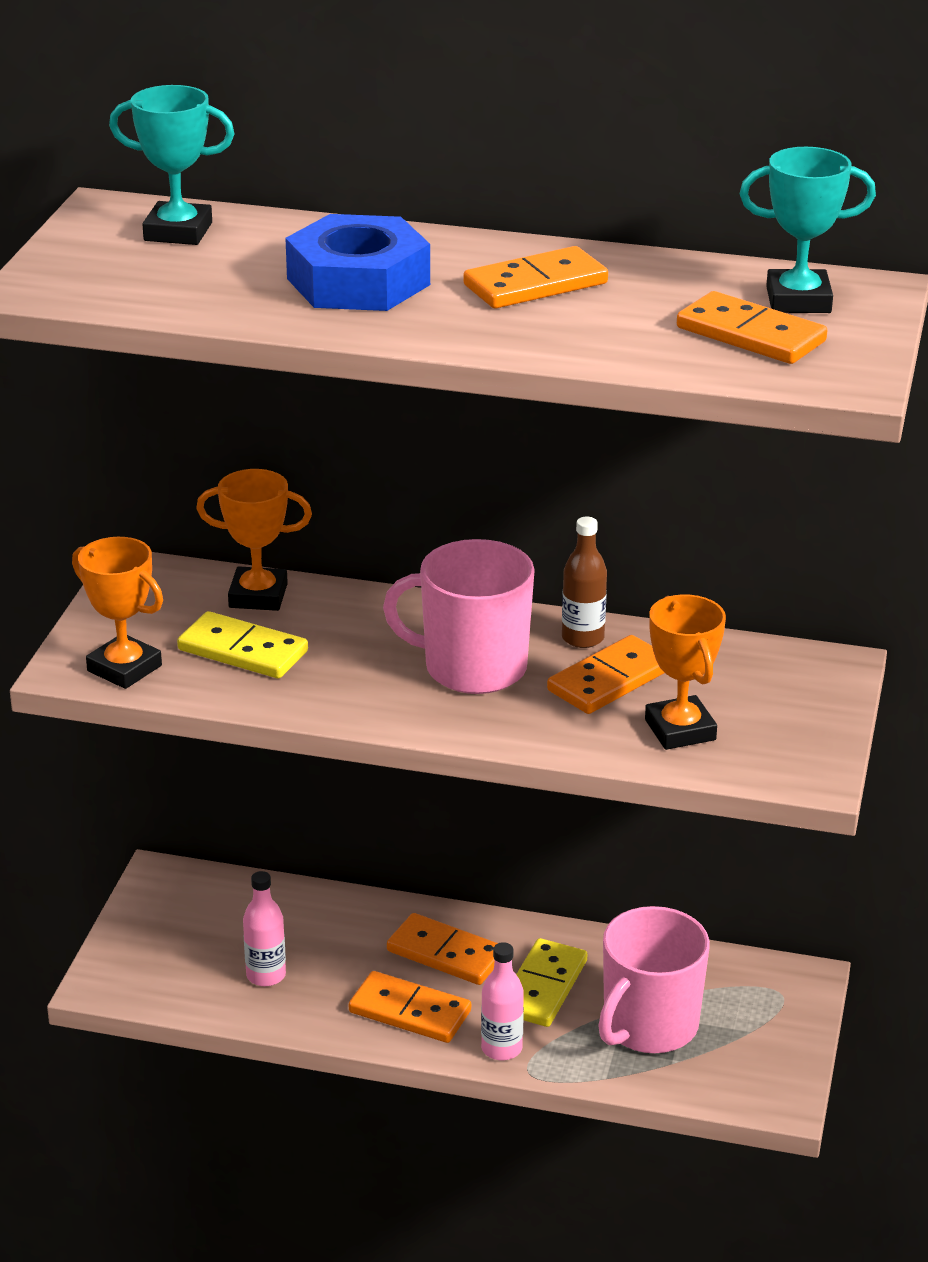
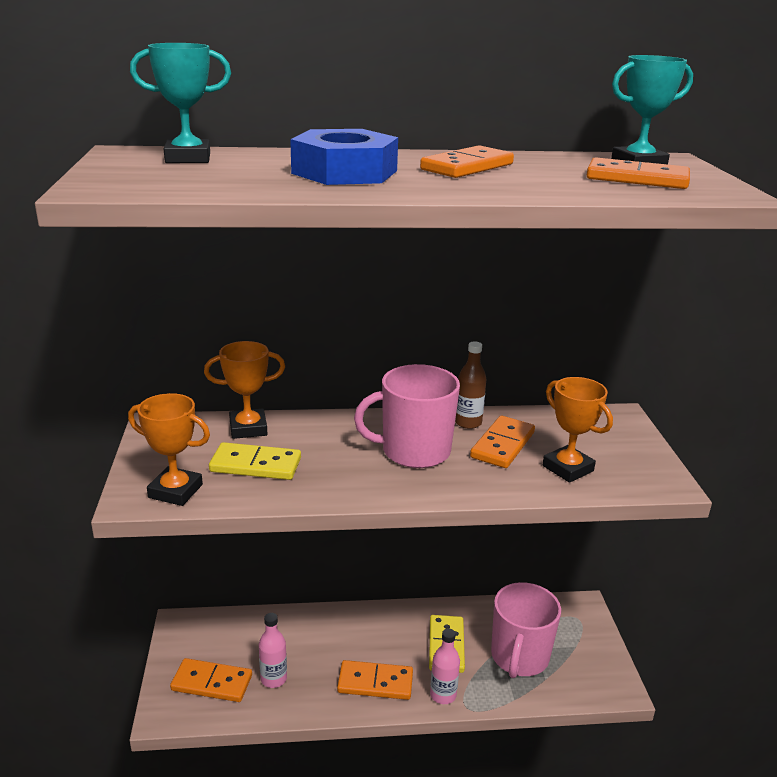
camera: 20 degrees left, 5 degrees down
orange domino [387,913,498,985] -> orange domino moved to [170,658,252,702]

